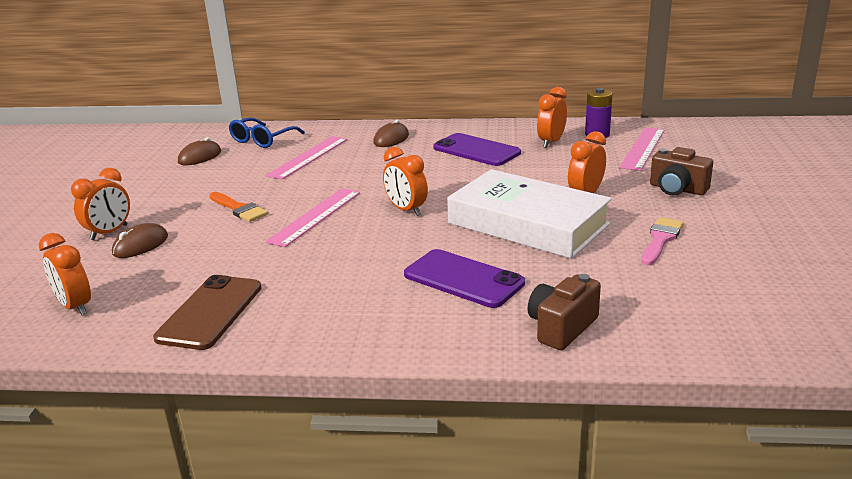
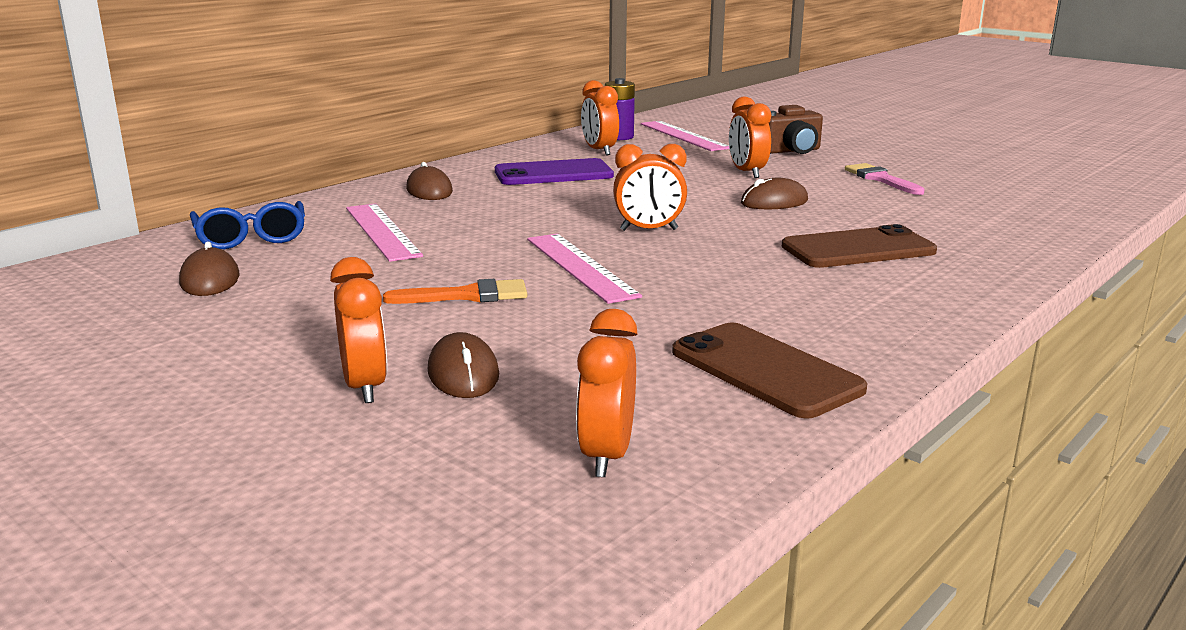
camera: 55 degrees left, 5 degrees down
orange clock [39,233,91,316] -> orange clock turned 105 degrees clockwise [576,309,637,477]
purple phone [404,249,525,308] -> brown phone [782,224,937,268]
white book [447,169,612,259] -> brown mouse [741,178,808,209]
brown camera [528,274,601,350] -> none

